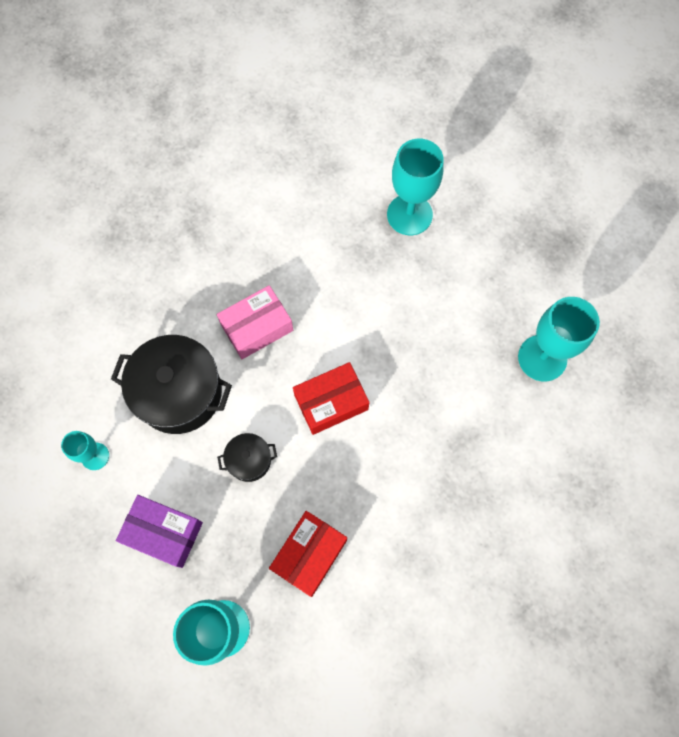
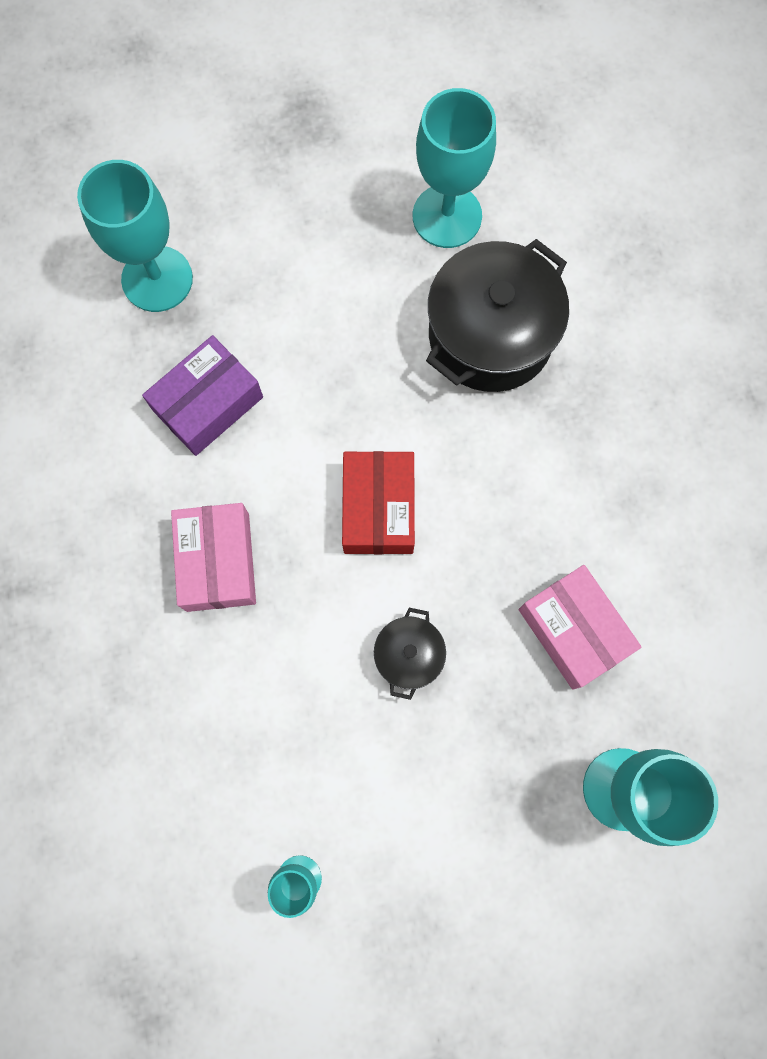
camera: 65 degrees left, 5 degrees up
black pot [111,335,232,434] -> black pot moved to [426,239,569,392]
purple box [116,495,203,568] -> purple box moved to [142,335,263,456]
red box [269,511,347,597] -> pink box [519,565,642,690]

